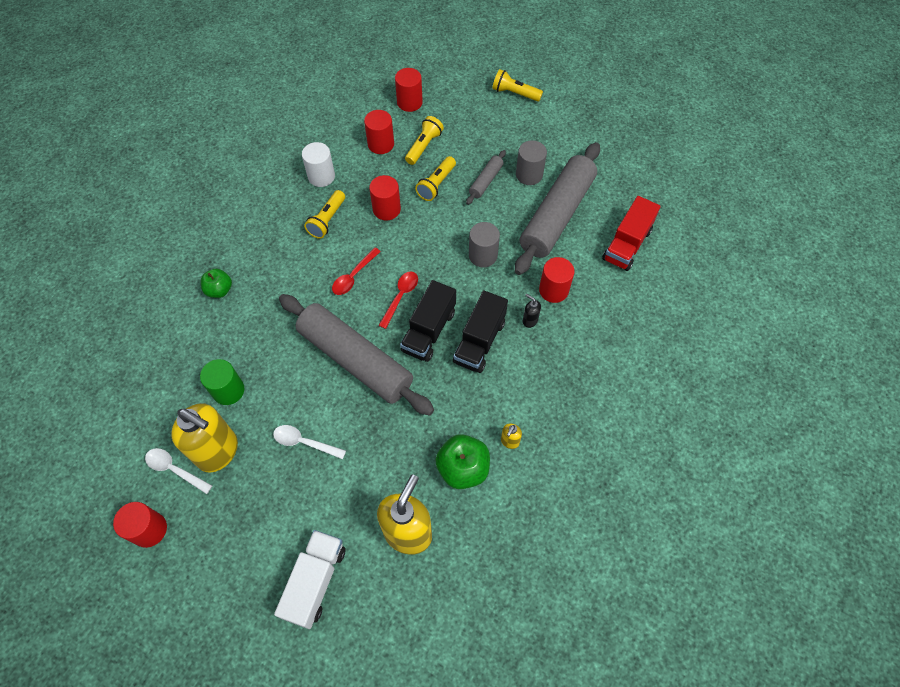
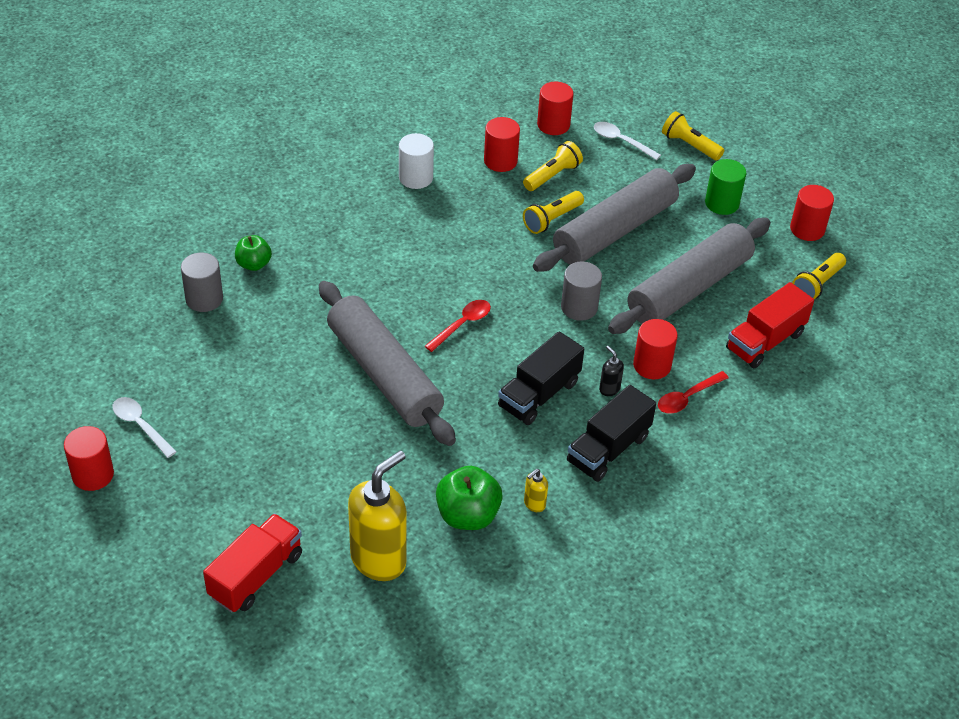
camera: 15 degrees right, 15 degrees down
yellow soap dispenser [171,403,238,472] -> none
green cylinder [200,359,244,405] -> green cylinder moved to [705,159,746,215]
white spoon [273,425,346,459] -> white spoon moved to [594,122,661,160]
white truck [274,530,346,629] -> red truck [203,514,302,613]
yellow flashlight [304,190,345,239] -> yellow flashlight moved to [792,253,846,299]
red spoon [332,248,381,295] -> red spoon moved to [658,371,729,414]
red cylinder [369,175,401,220] -> red cylinder moved to [790,185,834,241]
black truck [400,280,456,362] -> black truck moved to [567,385,656,482]
grey rolling pin [466,150,506,205] -> grey rolling pin [533,164,696,272], size x2.27
grey cylinder [516,140,547,185] -> grey cylinder moved to [181,252,223,312]

